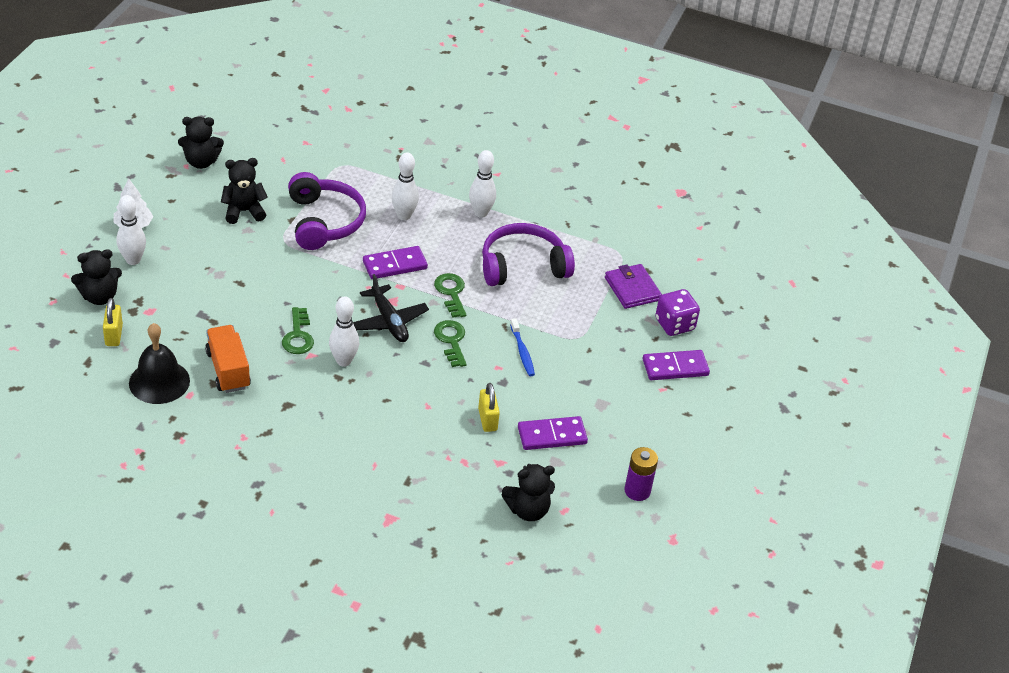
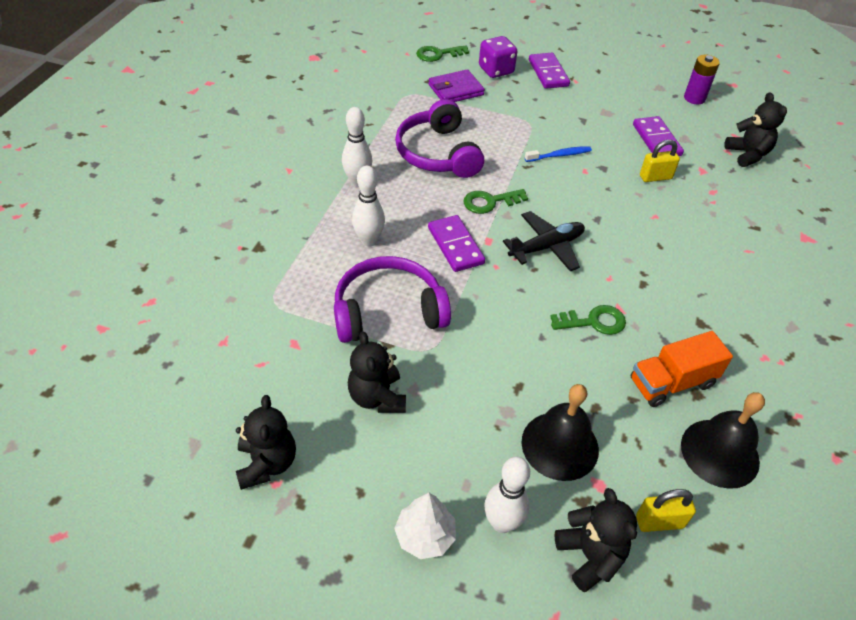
camera: 90 degrees left, 5 degrees up
white bowling pin [329,296,359,367] -> none
green key [434,320,467,367] -> green key moved to [416,45,469,62]
none -> black bell [521,384,599,481]

